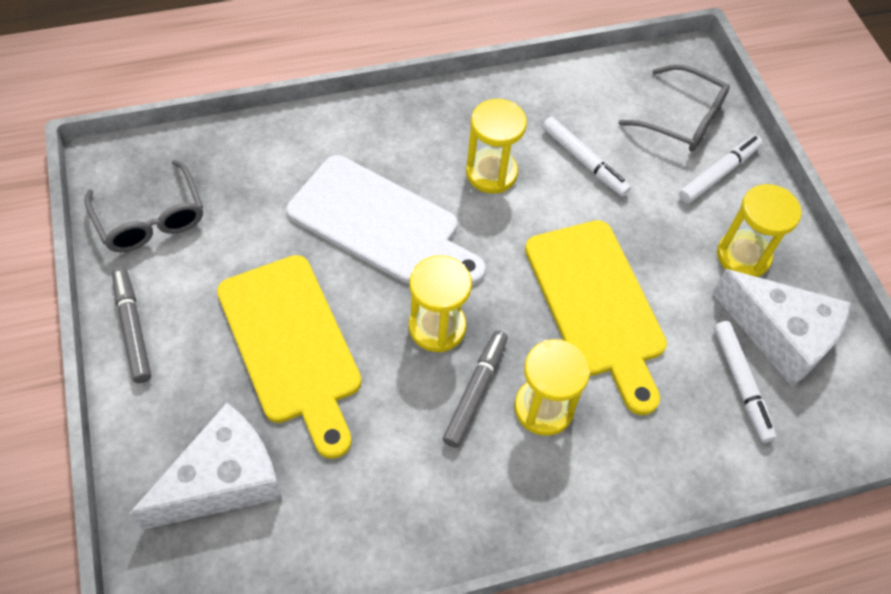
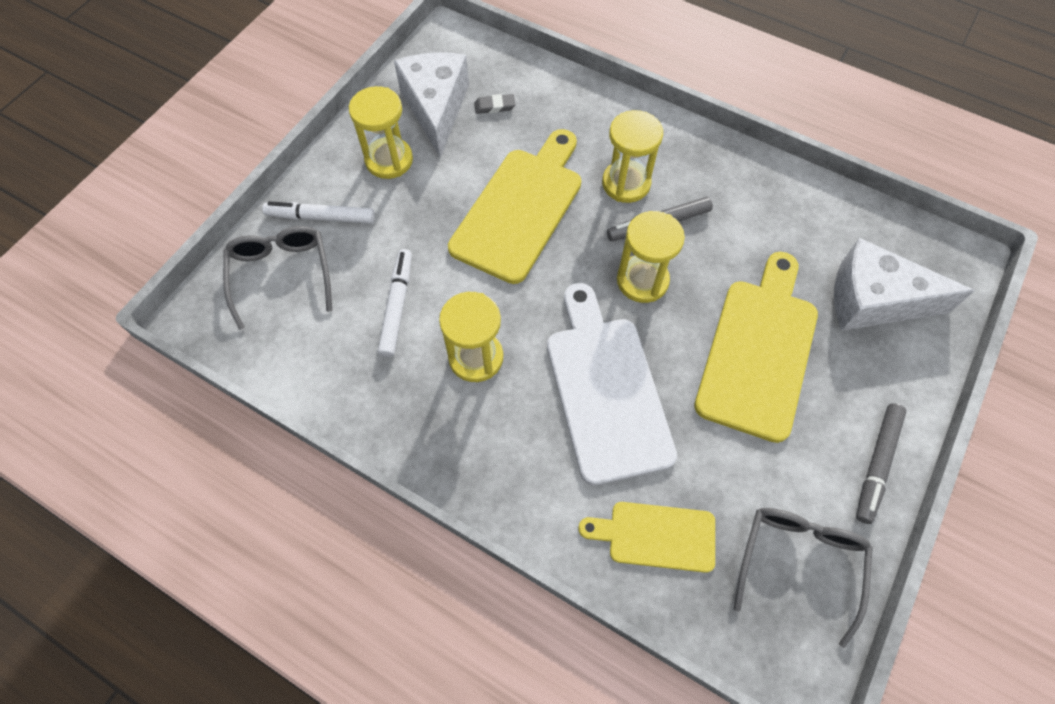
camera: 130 degrees left, 5 degrees up
white marker [714,321,777,443] -> grey eraser [474,94,516,114]
none -> yellow cutting board [578,502,715,573]

